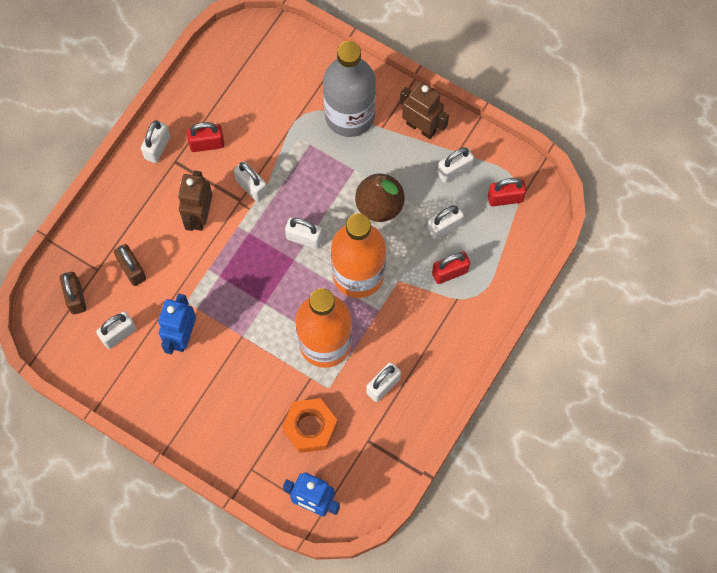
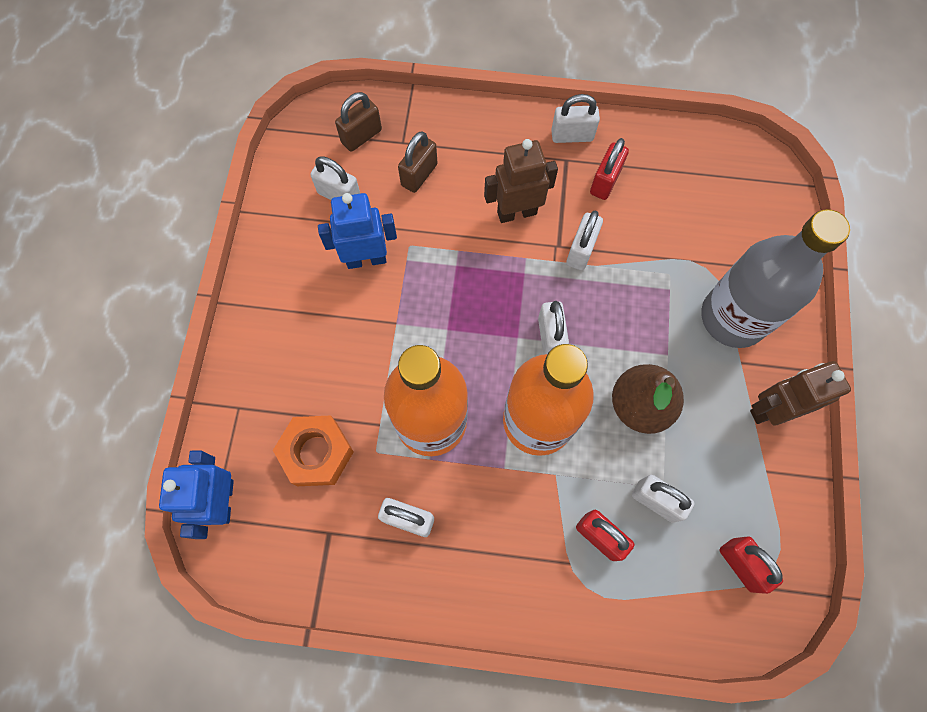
camera: 65 degrees right, 0 degrees up
red padlock [187,122,225,152] -> red padlock turned 60 degrees clockwise [590,138,629,200]
brown robot [400,81,449,139] -> brown robot turned 120 degrees counterclockwise [750,361,851,425]
white padlock [437,147,474,183] -> none

